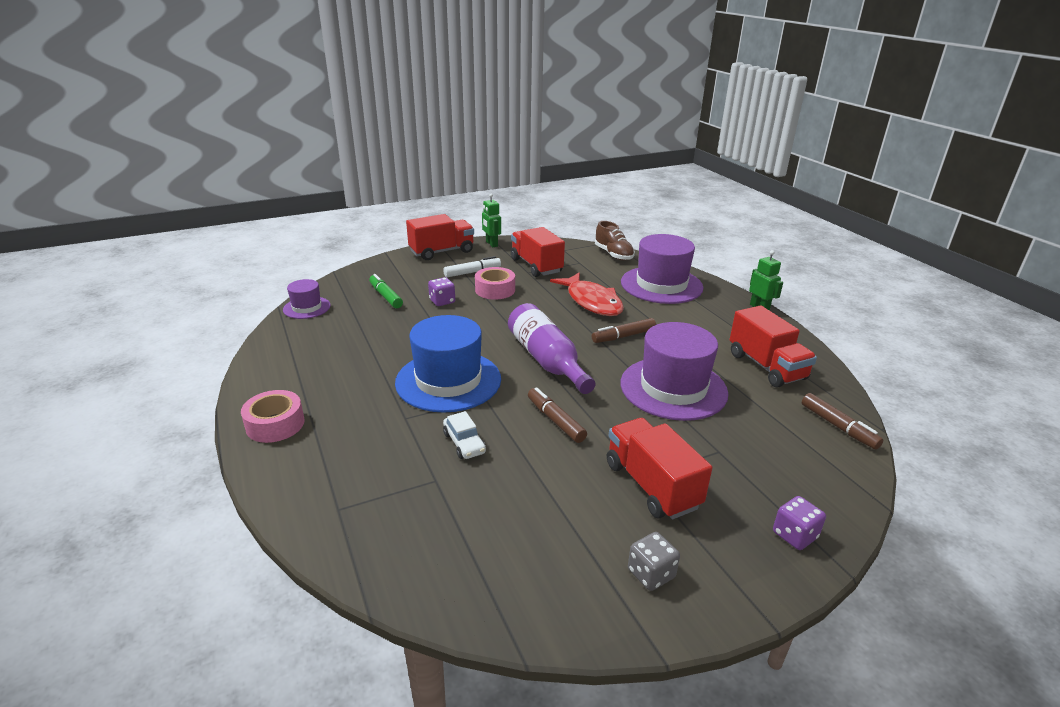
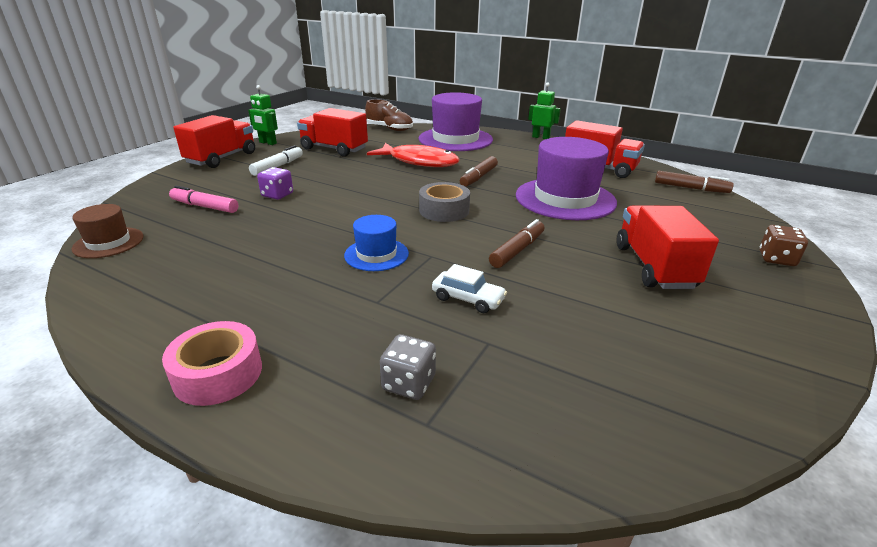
camera: 35 degrees left, 0 degrees up
purple hat [283,279,331,319] -> brown hat [72,204,144,258]
green marker [369,274,403,308] -> pink marker [169,186,238,213]
blue hat [395,315,501,413] -> blue hat [344,215,409,271], size x0.52
pink tape [475,267,515,300] -> none
purple bottle [508,303,596,394] -> grey tape [419,182,470,222]
brown marker [528,387,587,443] -> brown marker turned 105 degrees clockwise [489,219,544,268]
red truck [607,418,712,519] -> red truck turned 60 degrees clockwise [617,206,719,289]
grey dice [628,532,680,591] -> grey dice moved to [380,334,436,400]
purple dice [773,496,826,550] -> brown dice [759,225,808,266]

